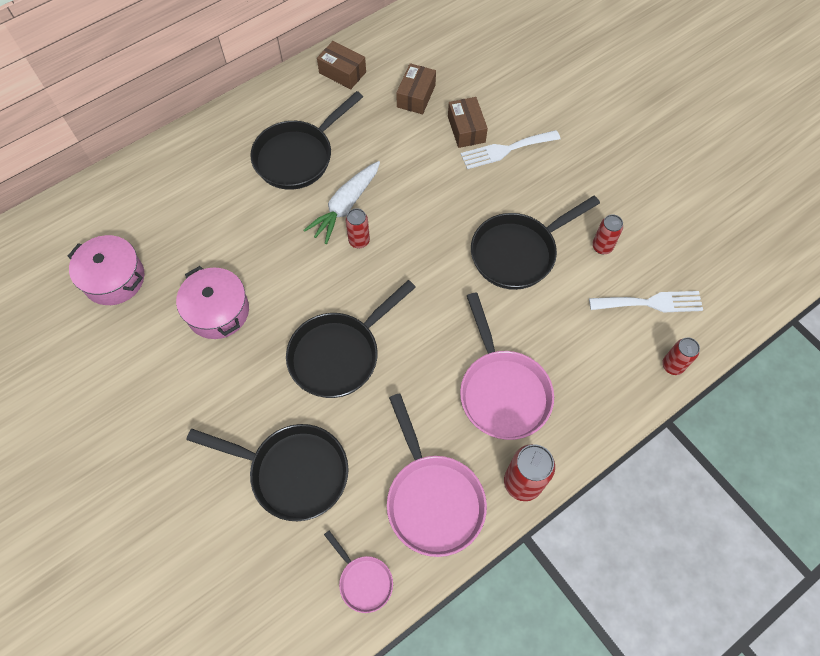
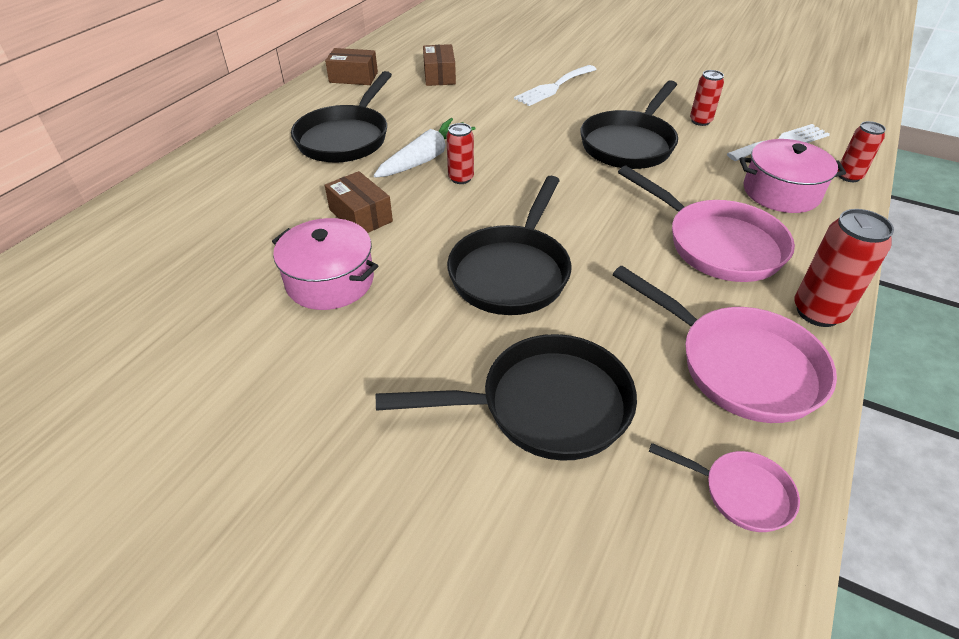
camera: 25 degrees left, 20 degrees down
pink pot [68,235,144,305] -> pink pot moved to [739,139,846,213]
white carrot [303,161,380,244] -> white carrot turned 150 degrees counterclockwise [374,118,476,178]
brown box [448,97,488,148] -> brown box moved to [325,171,393,233]

